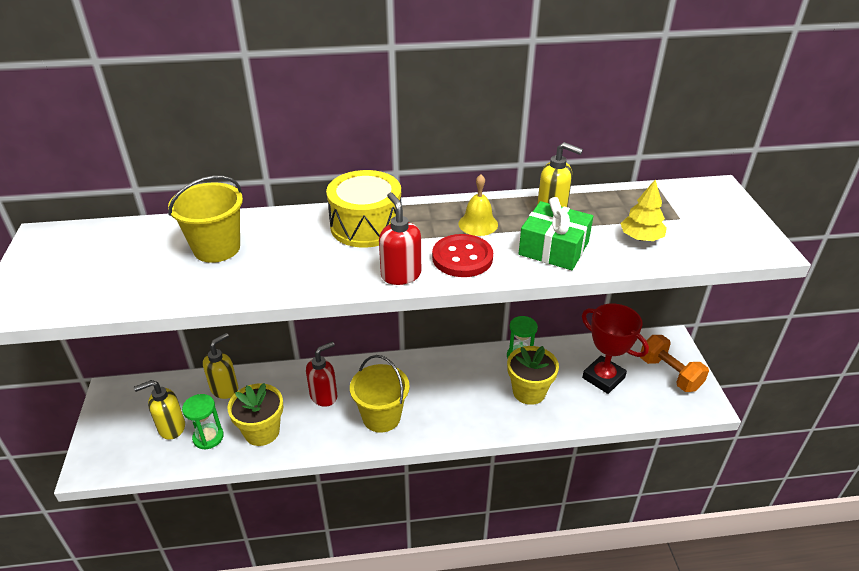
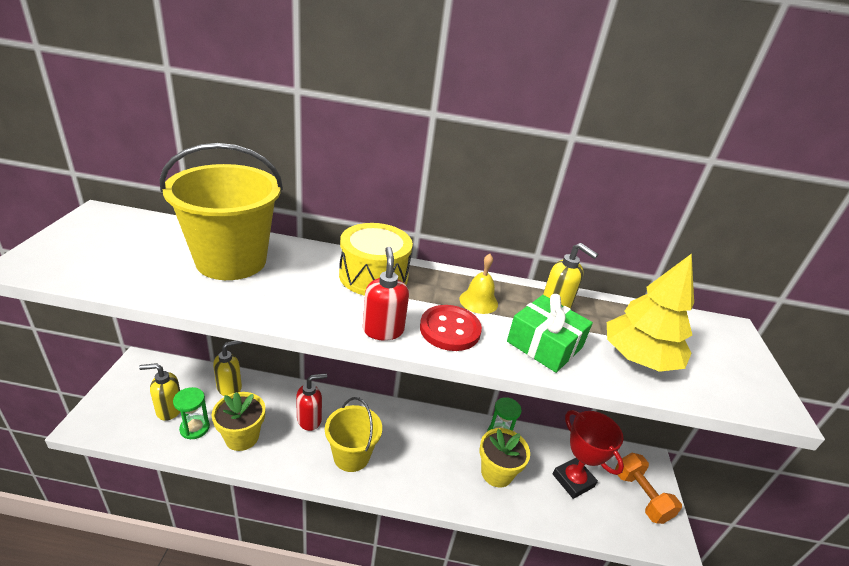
camera: 10 degrees right, 5 degrees down
yellow bucket [168,176,243,263] -> yellow bucket [160,143,283,280], size x1.56
yellow tree [620,180,667,241] -> yellow tree [607,254,694,372], size x1.75

